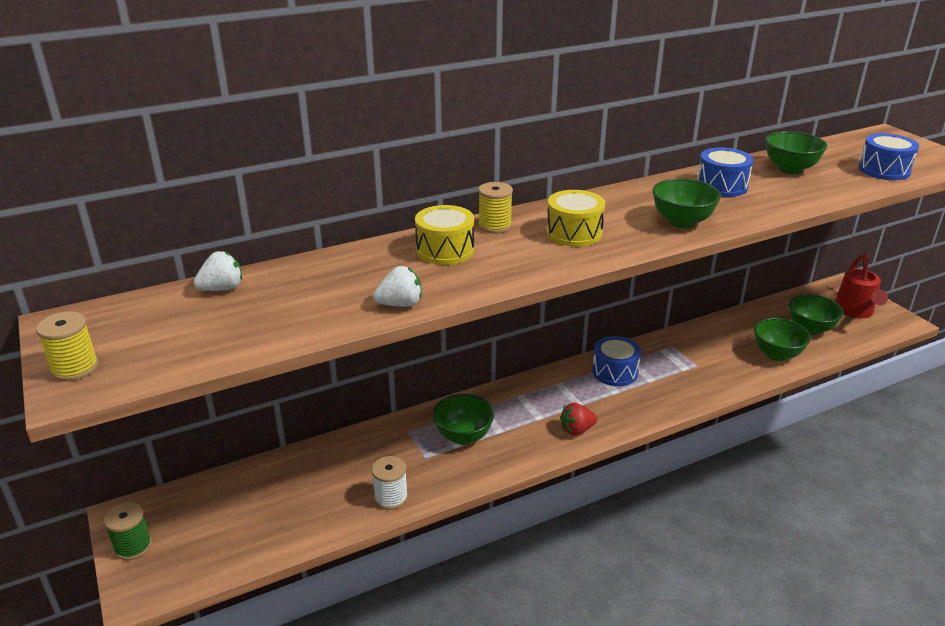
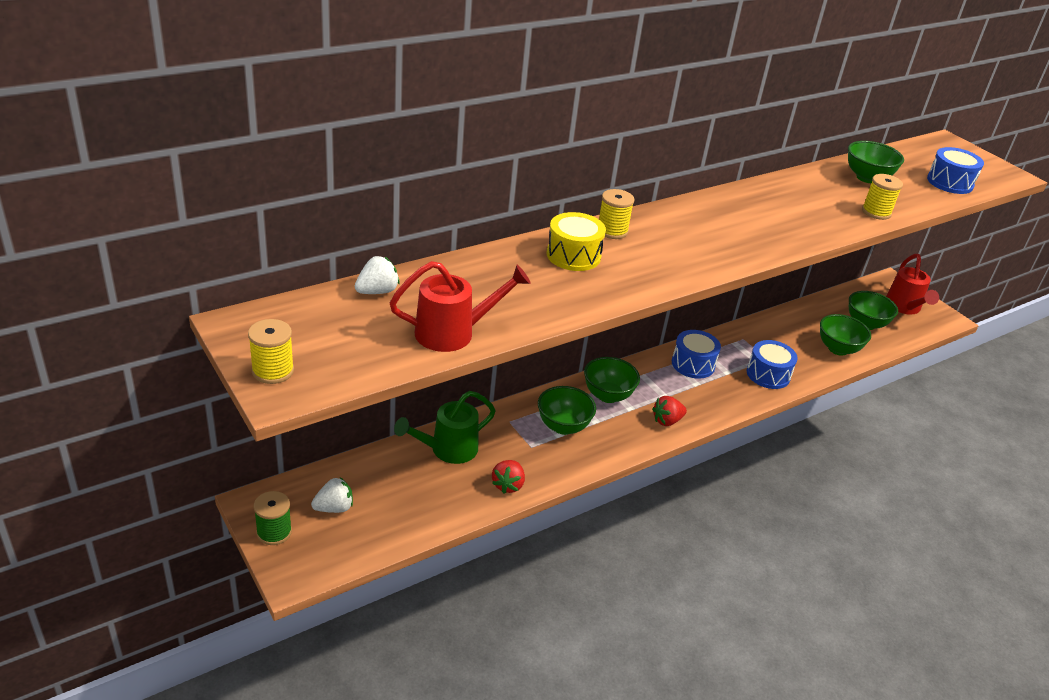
camera: 10 degrees left, 5 degrees up
white spool [372,456,408,510] -> red strawberry [492,460,525,493]
white strawberry [373,266,422,307] -> white strawberry moved to [311,477,353,513]
yellow drum [546,190,605,247] -> none
green bowl [652,178,721,228] -> green bowl moved to [584,357,640,403]
blue drum [697,148,754,197] -> blue drum moved to [747,340,798,389]
none -> red watering can [390,261,531,352]
none -> green watering can [394,391,496,464]
none -> yellow spool [862,174,903,220]

